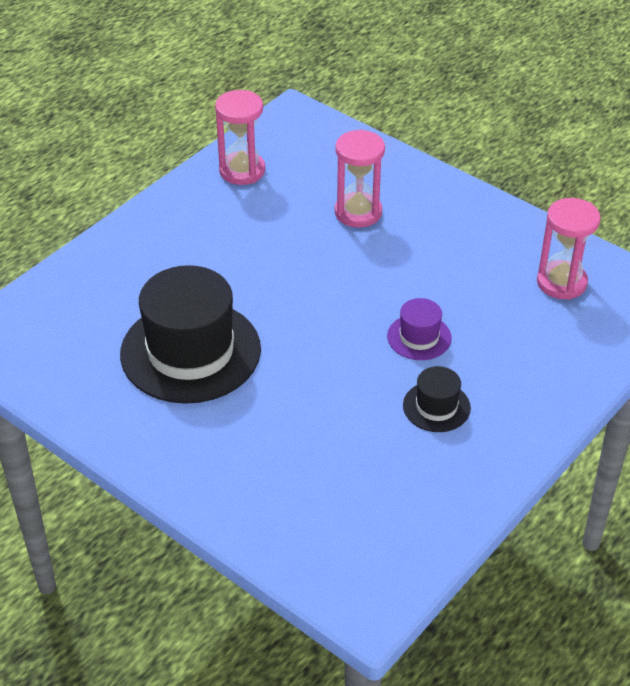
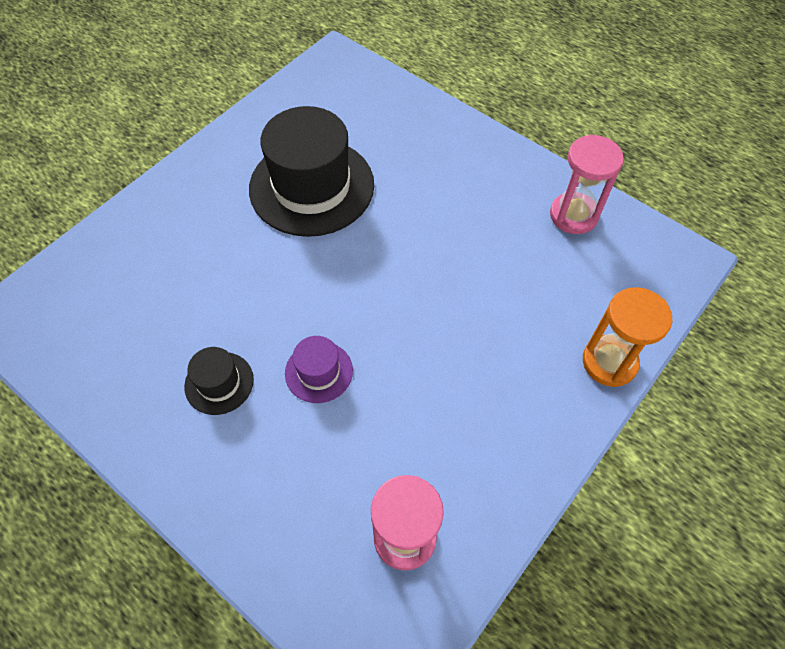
camera: 90 degrees right, 15 degrees up
pink hourglass [335,129,385,228] -> none
none -> orange hourglass [583,287,672,387]

